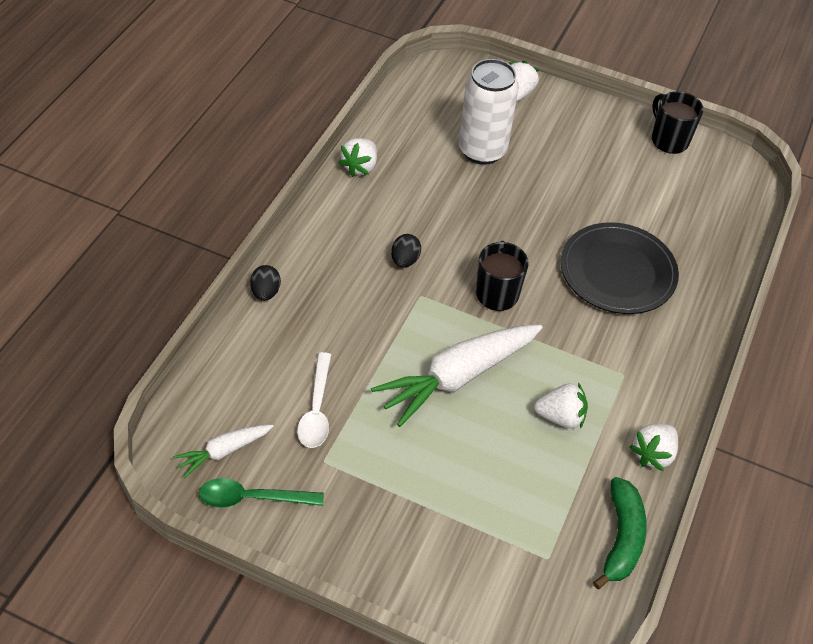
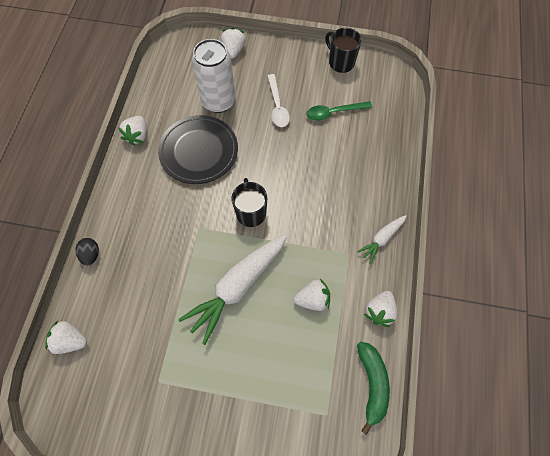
camera: 10 degrees left, 15 degrees up
white carrot [172,425,274,478] -> white carrot moved to [357,215,407,264]
green spoon [199,478,324,508] -> green spoon moved to [306,101,372,121]
white spoon [297,352,331,448] -> white spoon moved to [268,74,290,127]
black egg [391,234,421,268] -> none
black plate [561,222,679,314] -> black plate moved to [158,115,238,184]
none -> white strawberry [45,320,87,354]

